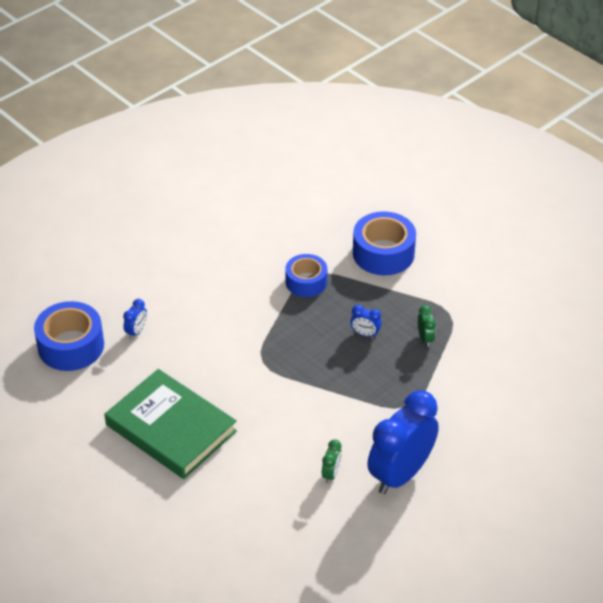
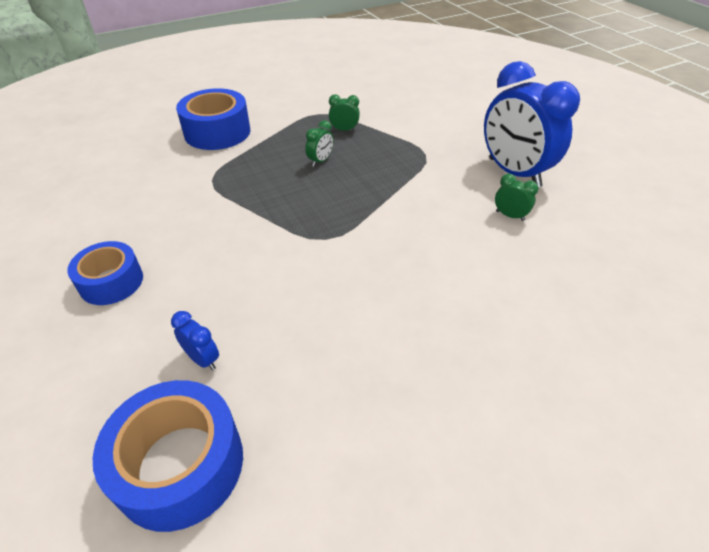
camera: 75 degrees left, 0 degrees up
green book [105,369,237,479] -> none
blue tape [285,254,327,297] -> blue tape moved to [67,241,143,305]
blue clock [350,305,381,338] -> green clock [305,120,334,167]

